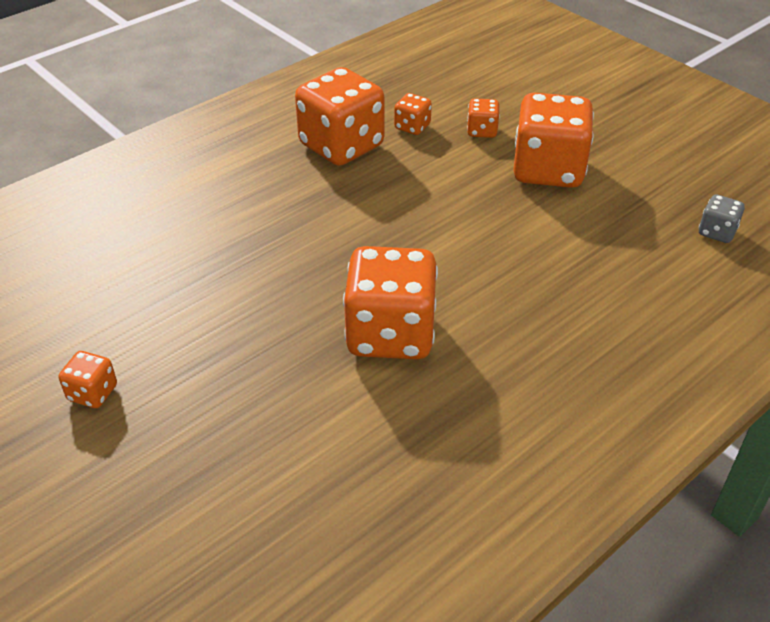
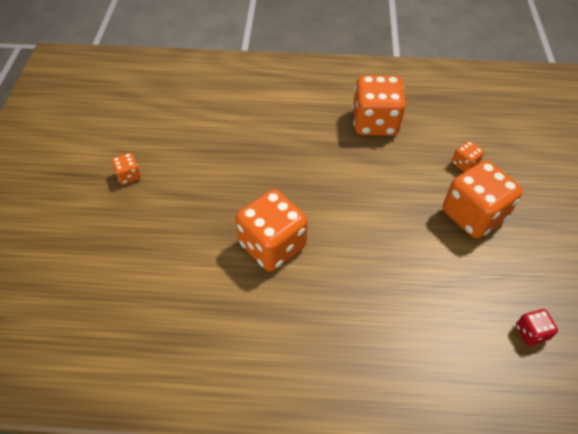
camera: 45 degrees right, 10 degrees up
orange dice [394,93,432,135] -> none
grey dice [699,194,745,243] -> red dice [516,309,558,346]

